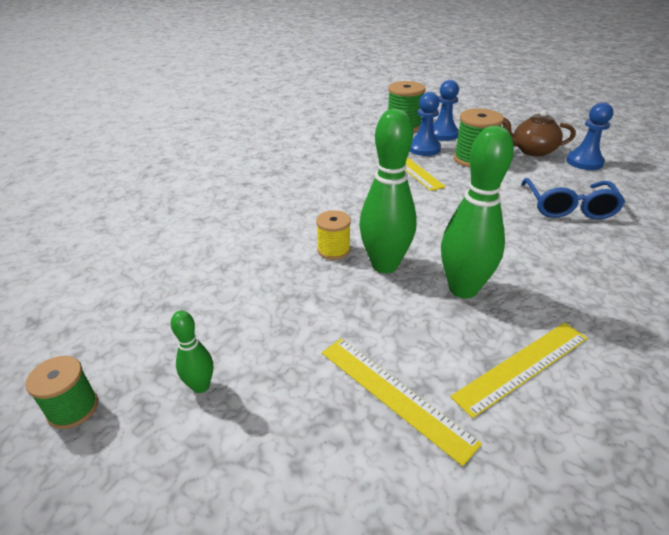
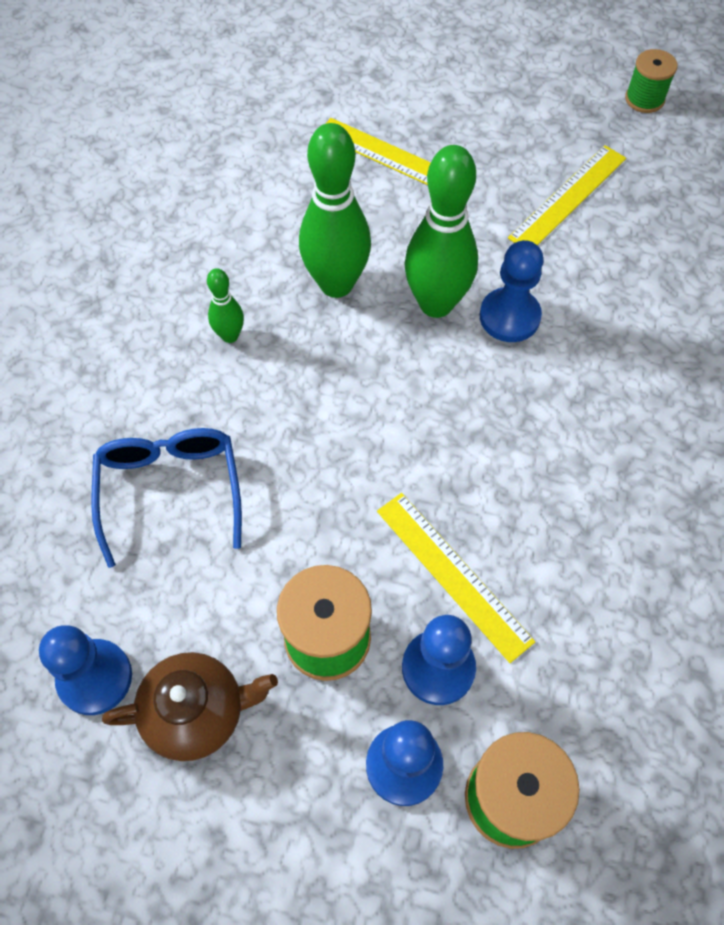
camera: 165 degrees right, 25 degrees up
green bowling pin [171,311,213,393] -> green bowling pin moved to [207,268,244,343]
yellow spool [316,210,351,260] -> blue pawn [480,240,544,342]
yellow ruler [450,322,588,418] -> yellow ruler moved to [508,145,626,245]

